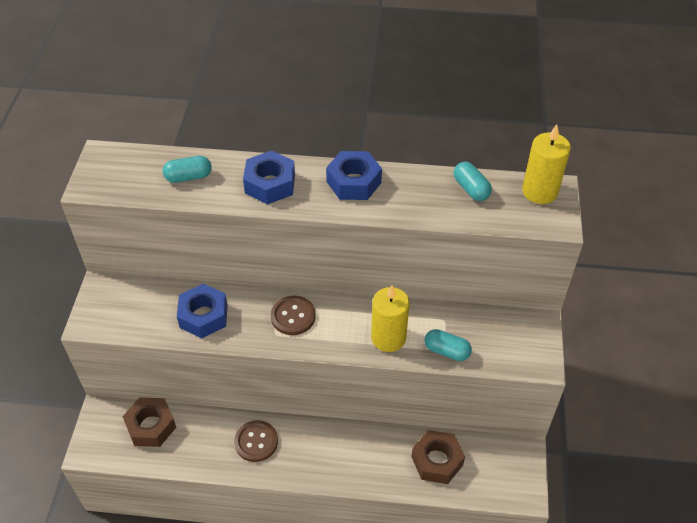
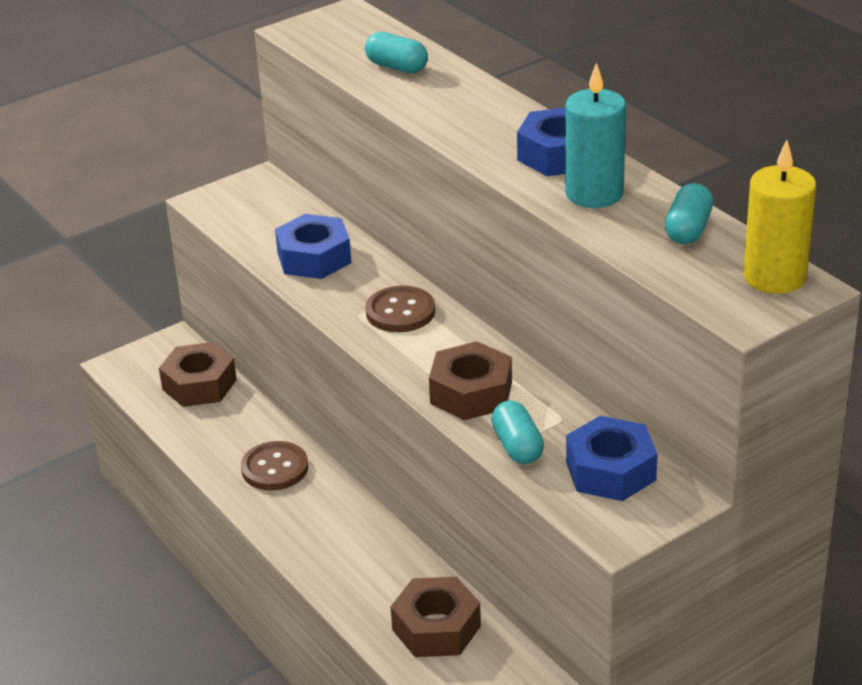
camera: 50 degrees right, 15 degrees down
blue nut [243,150,295,204] -> blue nut moved to [566,416,658,501]
yellow candle [371,285,410,352] -> brown nut [429,341,512,420]
none -> turquoise candle [565,62,626,208]

